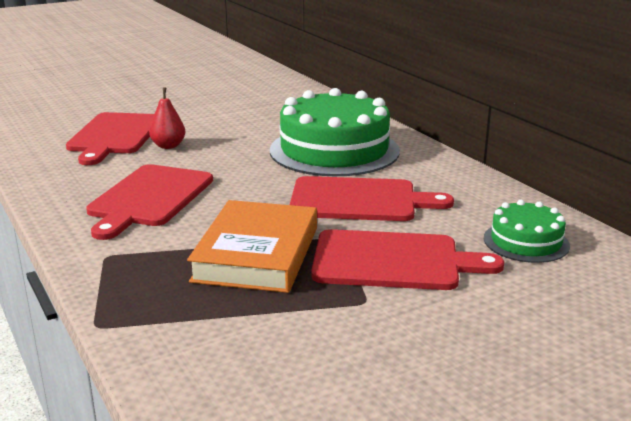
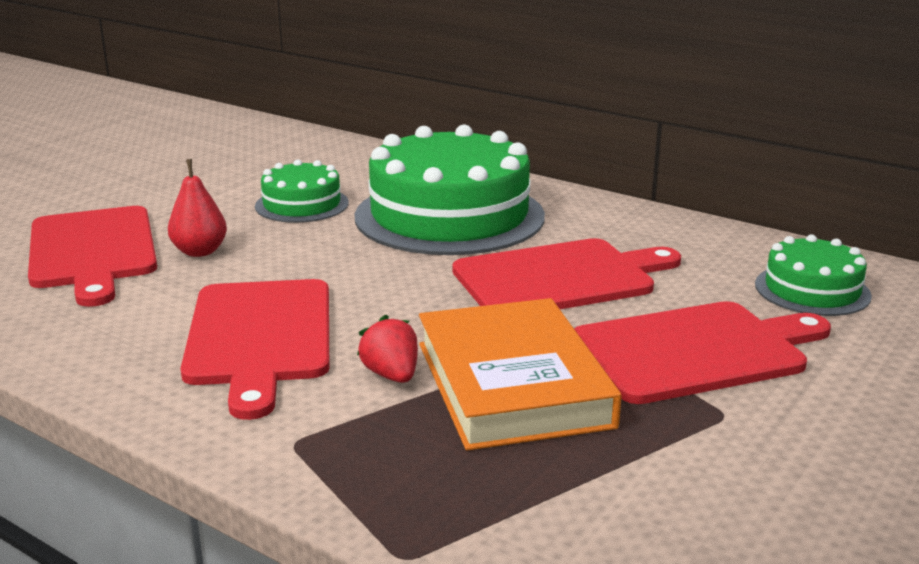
camera: 25 degrees left, 0 degrees up
none -> green cake [255,159,349,223]
none -> red strawberry [357,314,418,383]

